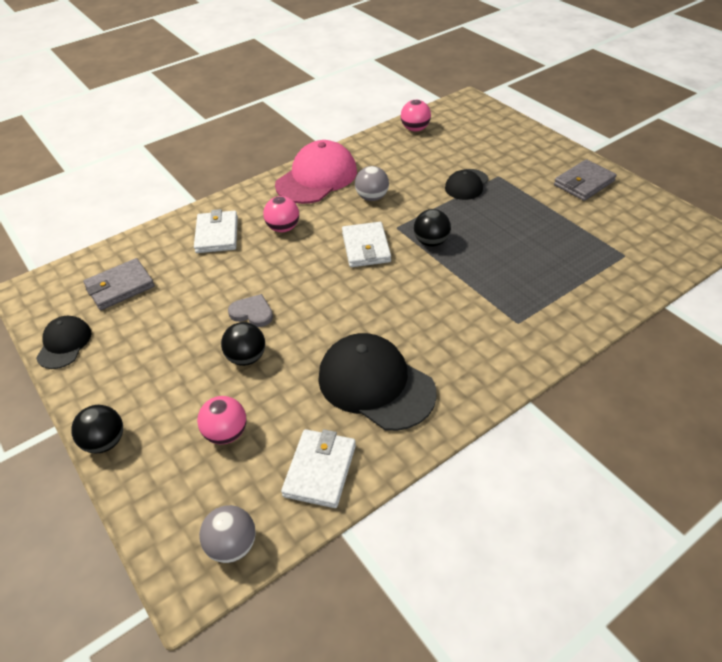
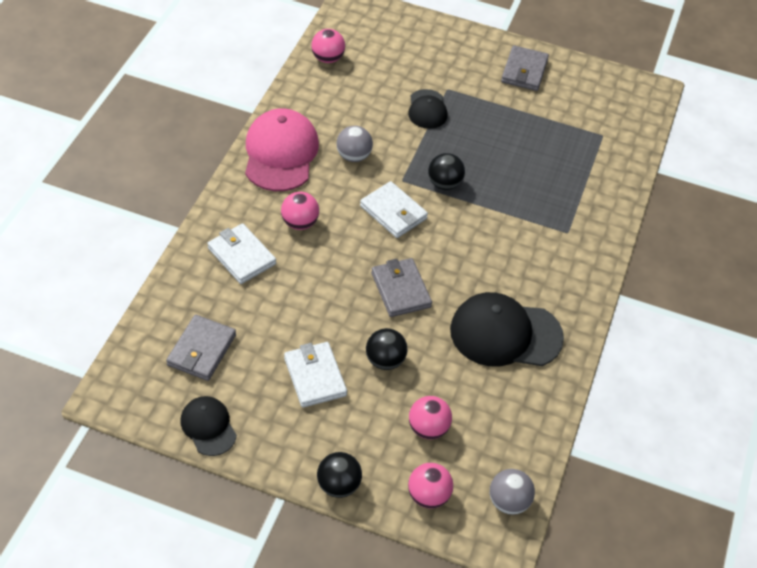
camera: 40 degrees left, 5 degrees up
grey heart [228,294,273,327] -> none
white wallet [281,429,356,508] -> white wallet moved to [284,342,347,407]
none -> grey wallet [371,258,432,317]
none -> pink ball [408,463,453,508]

